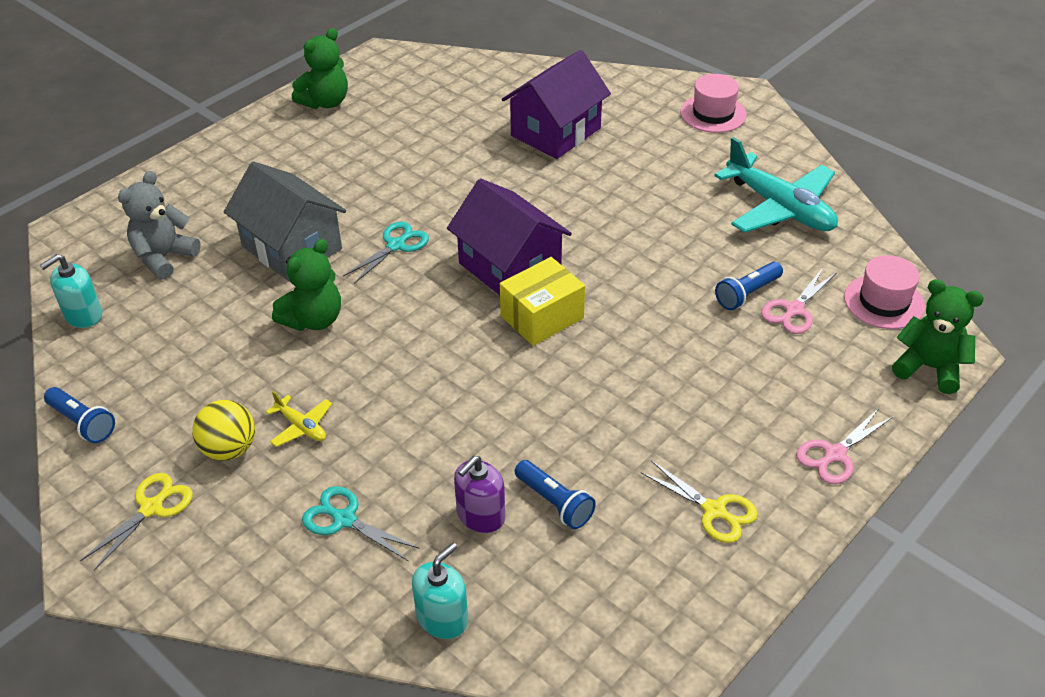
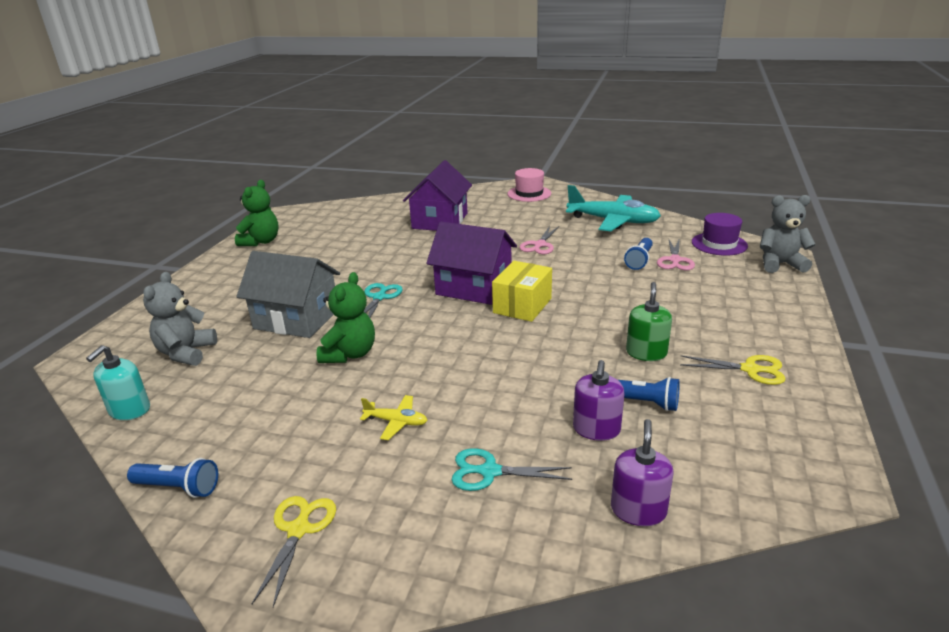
camera: 25 degrees left, 15 degrees down
yellow ball [192,400,255,461] -> none
turquoise soap dispenser [412,543,468,639] -> purple soap dispenser [611,419,674,526]
pink scissors [796,408,893,484] -> pink scissors moved to [520,226,559,254]
pink hat [844,255,925,329] -> purple hat [692,213,748,256]
green teddy bear [892,279,984,394] -> grey teddy bear [760,195,816,273]
none -> green soap dispenser [626,282,672,361]

